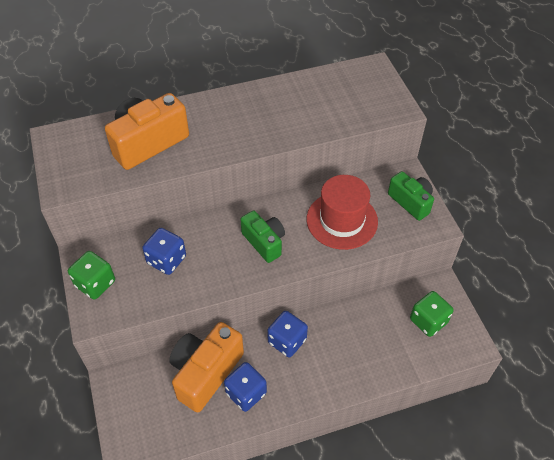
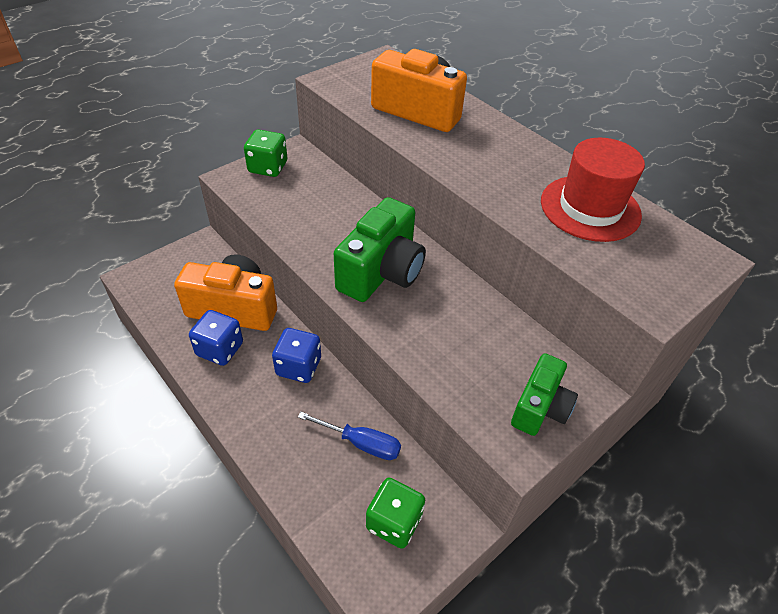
camera: 65 degrees right, 5 degrees down
blue dice [142,228,186,275] -> none
green camera [240,211,285,263] -> green camera [334,197,426,302], size x1.60
red hat [307,175,378,250] -> red hat moved to [541,138,645,242]
none -> blue screwdriver [298,412,401,460]

